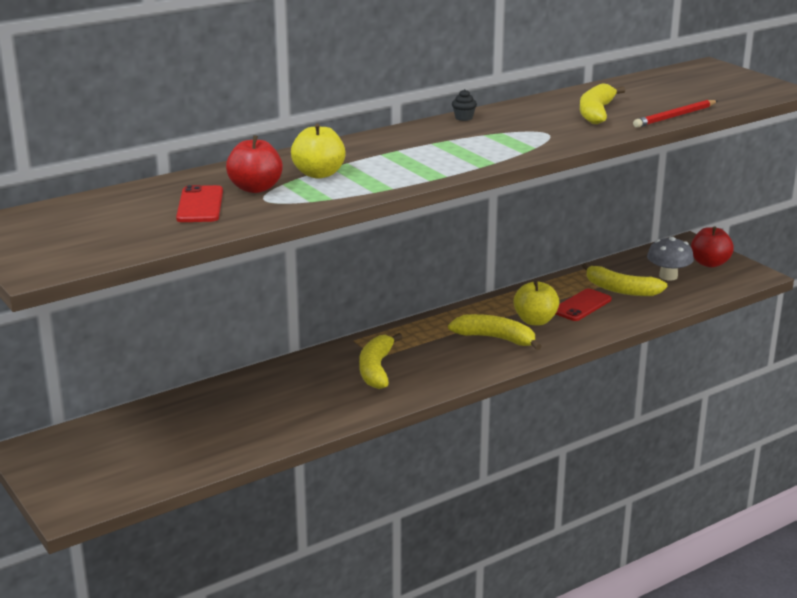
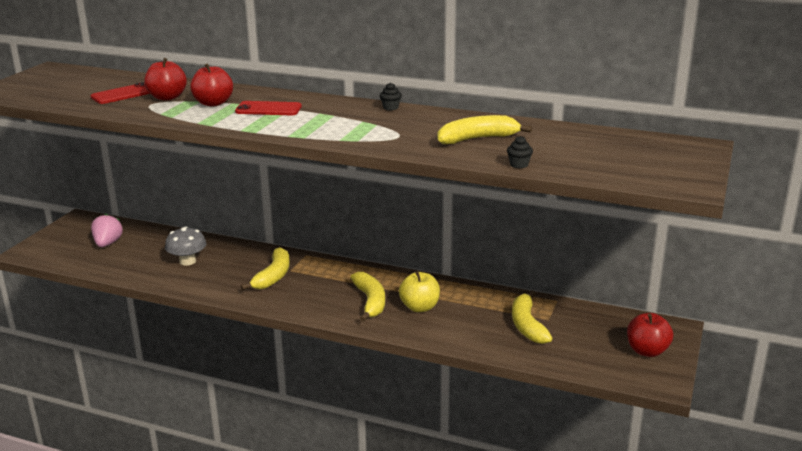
camera: 55 degrees right, 0 degrees up
yellow apple [291,124,346,179] -> red apple [190,63,233,107]
yellow banana [359,333,403,389] -> yellow banana turned 135 degrees clockwise [241,247,290,290]
red phone [556,288,612,321] -> red phone moved to [235,101,302,115]
red pencil [633,100,717,128] -> black cupcake [507,136,533,168]
grey mushroom [647,237,694,280] -> grey mushroom moved to [165,227,206,266]
none -> pink strawberry [91,214,123,247]

